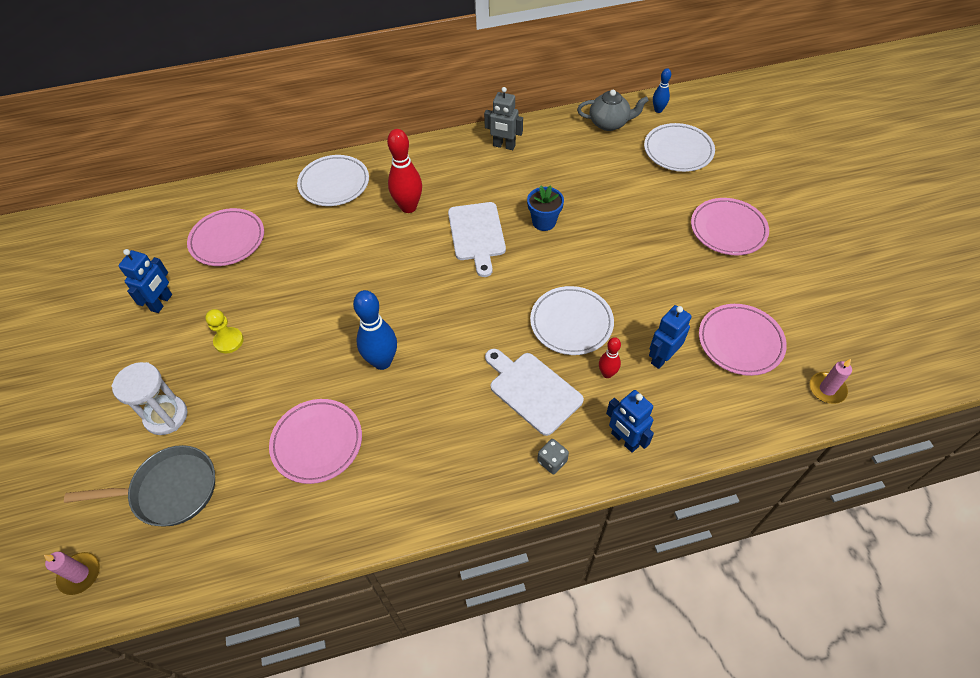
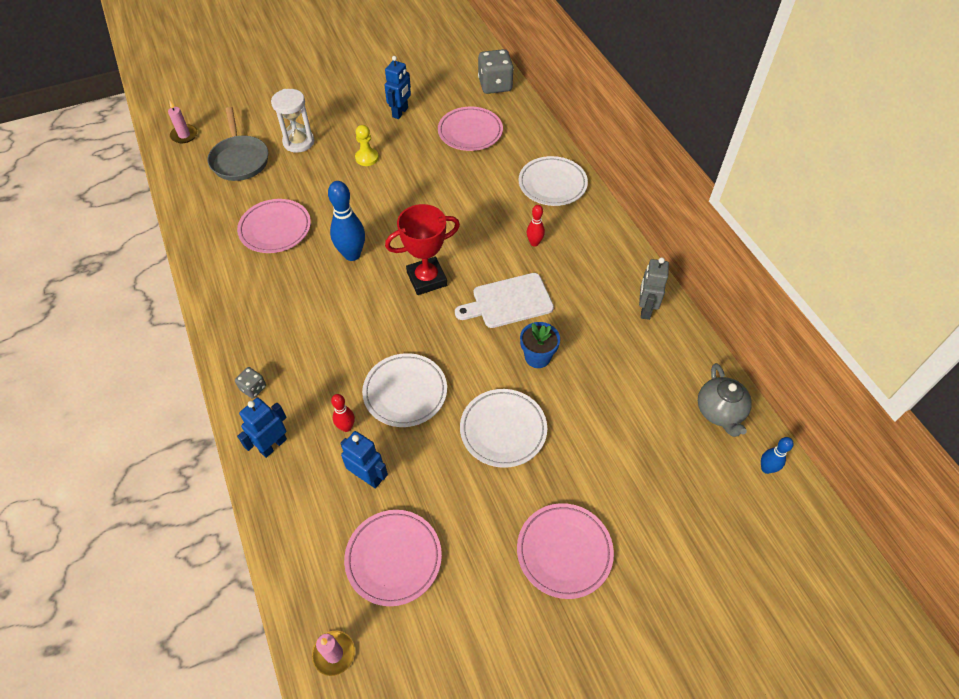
camera: 80 degrees right, 0 degrees up
blue robot [118,249,172,313] -> blue robot turned 75 degrees counterclockwise [384,56,411,119]
red bowling pin [387,129,422,213] -> red bowling pin [527,205,545,247], size x0.55
white cutting board [485,349,584,436] -> none
white plate [644,123,715,172] -> white plate moved to [460,389,547,468]
none -> red trophy [385,204,460,295]
none -> grey dice [478,49,514,94]

